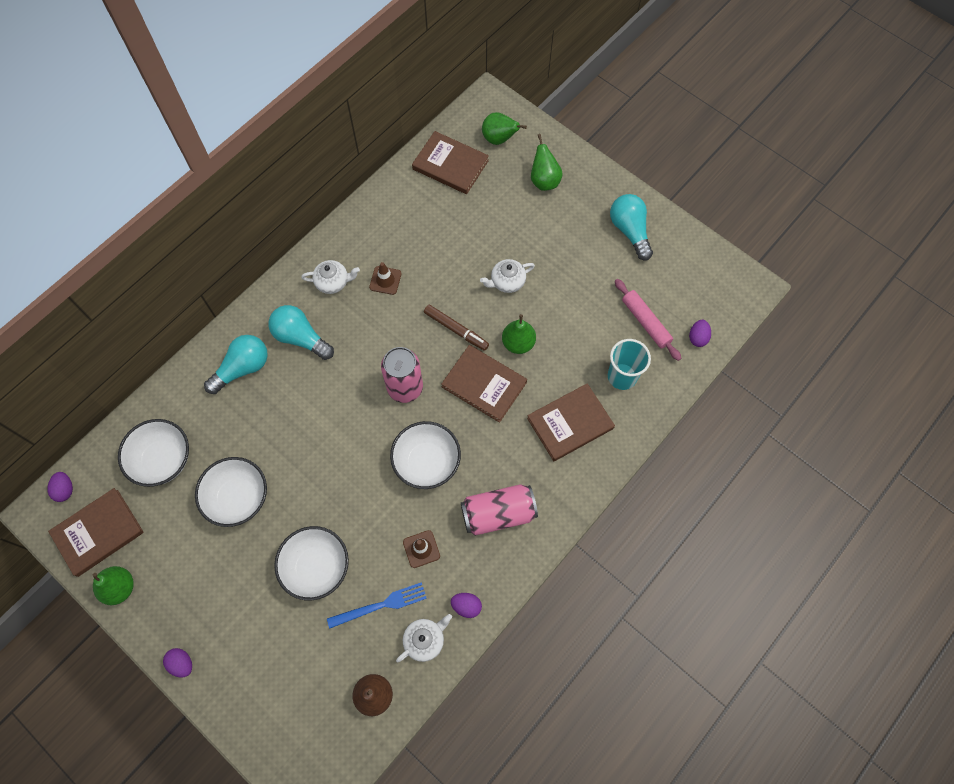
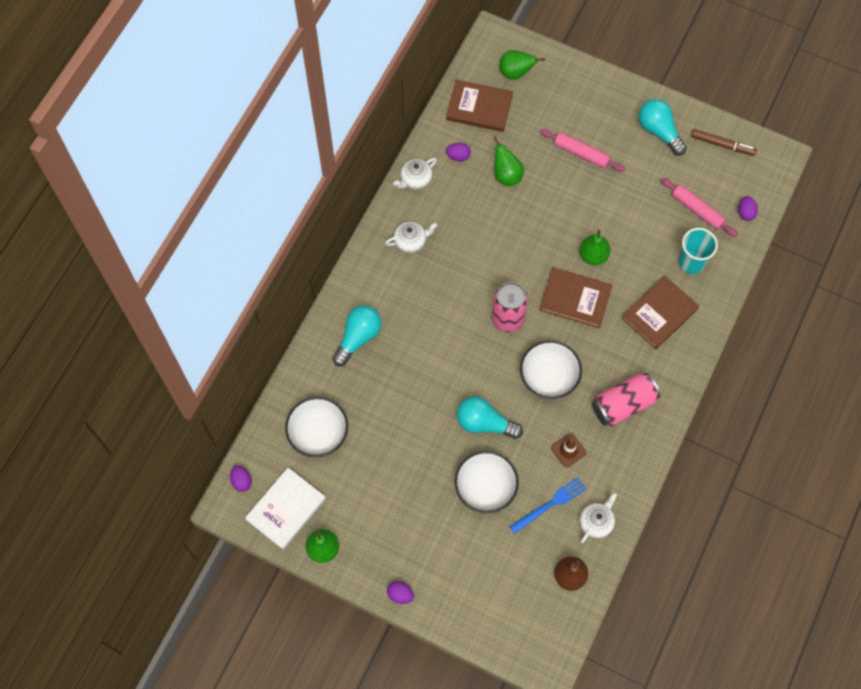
camera: 15 degrees left, 0 degrees up
brown book [48,488,144,577] -> white book [245,468,326,549]
white bowl [195,457,267,527] -> none
turquoise light bulb [268,305,334,360] -> turquoise light bulb moved to [457,396,523,439]
brown traffic cone [369,262,402,295] -> none
brown marker [424,305,489,351] -> brown marker moved to [691,129,757,156]
purple egg [451,593,482,618] -> purple egg moved to [446,143,471,162]
white teapot [480,259,535,293] -> white teapot moved to [393,158,437,189]
green pear [531,134,563,191] -> green pear moved to [493,136,524,186]
none -> pink rolling pin [540,129,625,172]

